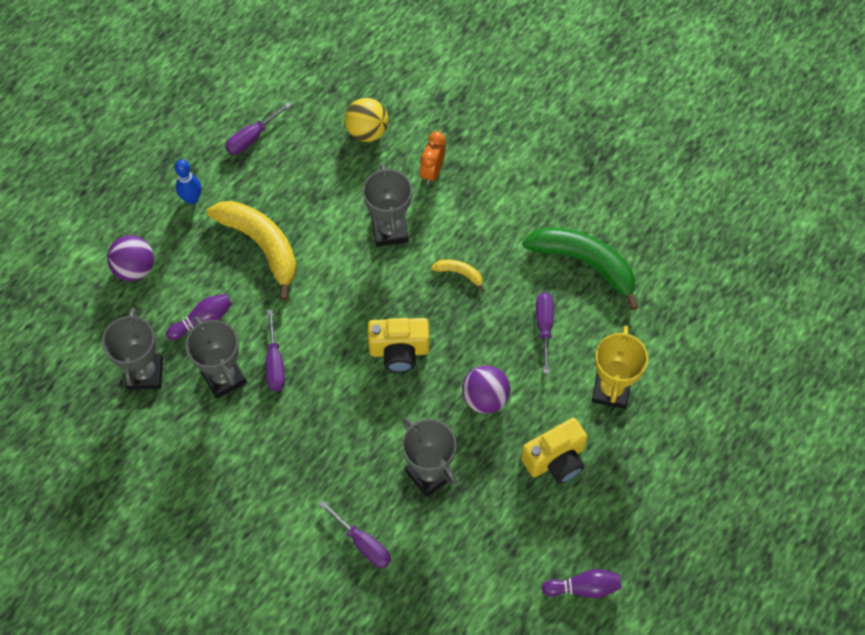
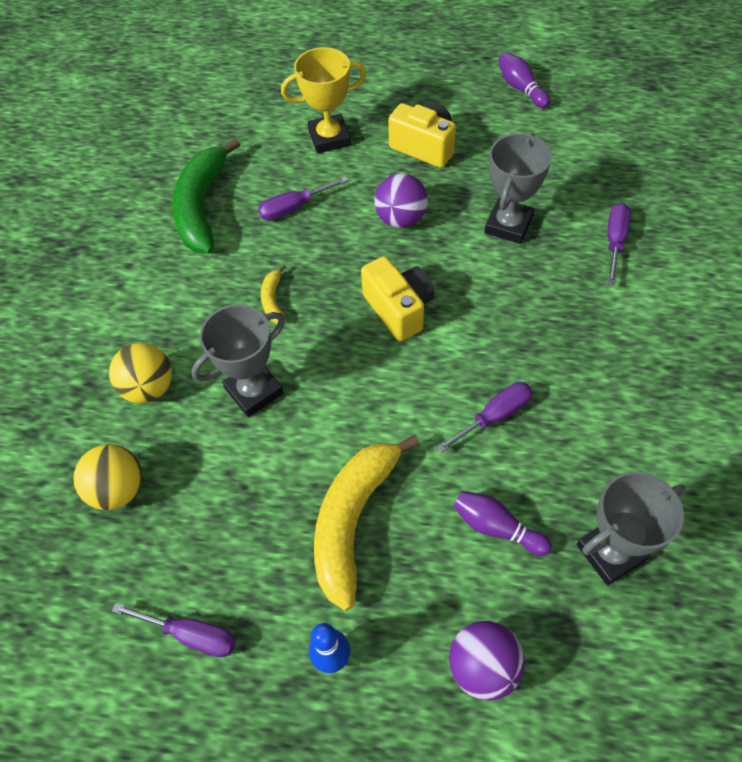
camera: 115 degrees left, 5 degrees down
grey trophy [185,317,247,399] -> none
orange clock [420,131,446,185] -> yellow ball [109,343,172,403]

